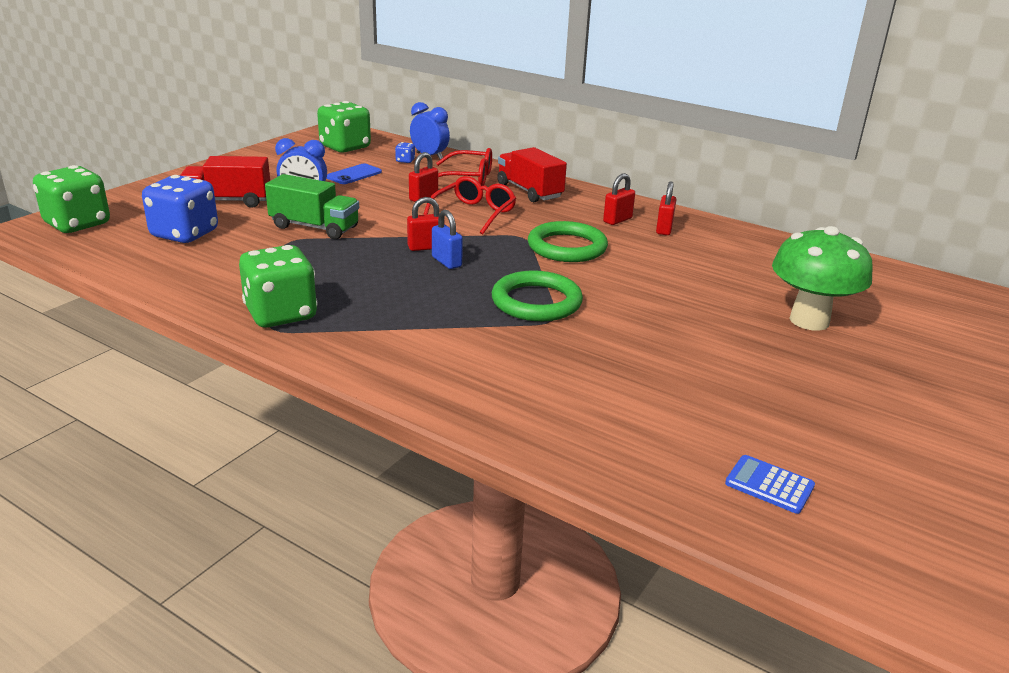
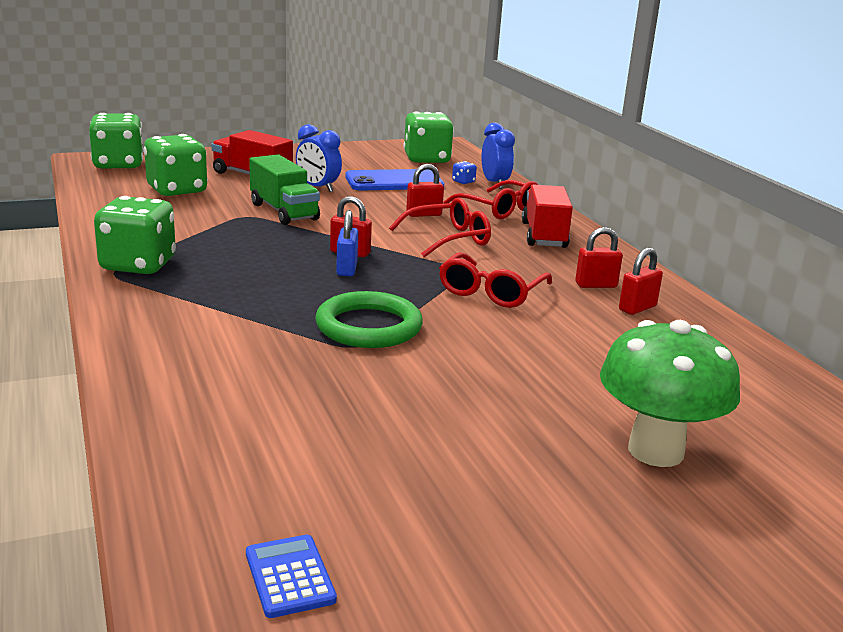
camera: 35 degrees right, 5 degrees down
blue dice [142,175,218,243] -> green dice [144,134,208,196]
blue phone [327,163,382,184] -> blue phone [345,169,444,190], size x1.66
green ring [528,221,608,262] -> red glasses [439,252,552,308]

